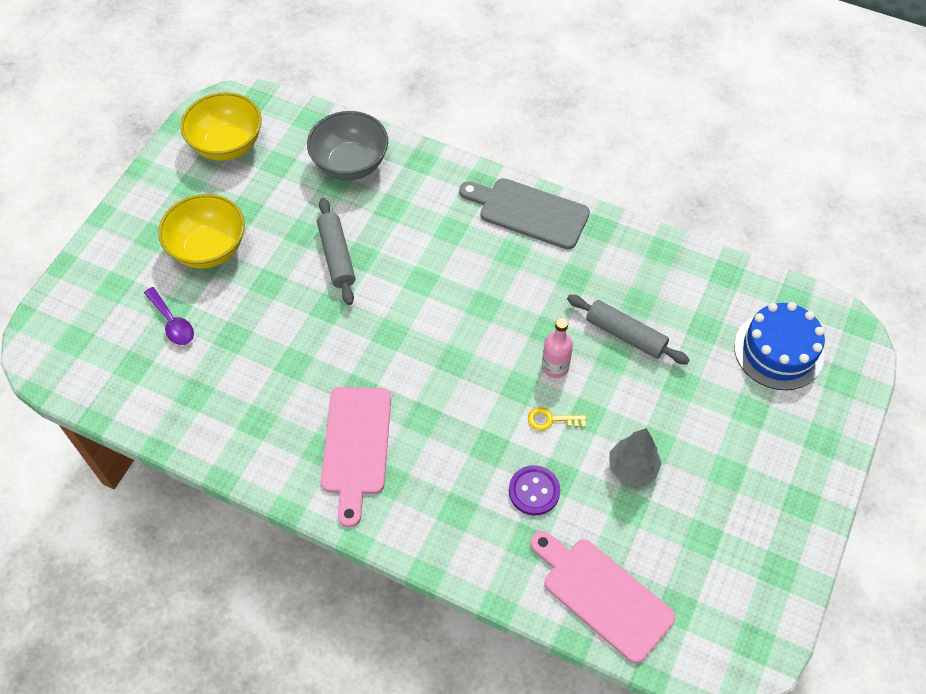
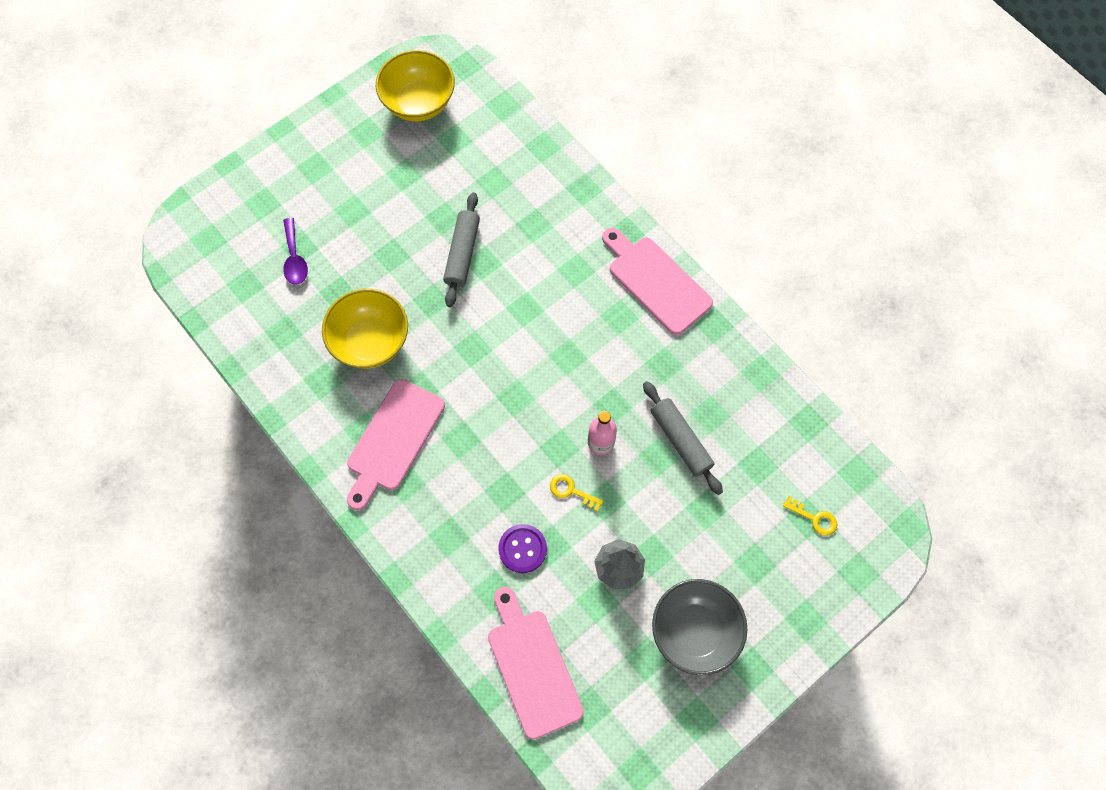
camera: 25 degrees right, 10 degrees up
yellow bowl [158,194,245,269] -> yellow bowl moved to [322,289,408,369]
grey bowl [307,111,388,181] -> grey bowl moved to [652,579,747,675]
grey cutting board [459,178,590,249] -> pink cutting board [602,228,713,335]
blue cake [734,302,825,390] -> yellow key [783,496,837,536]

